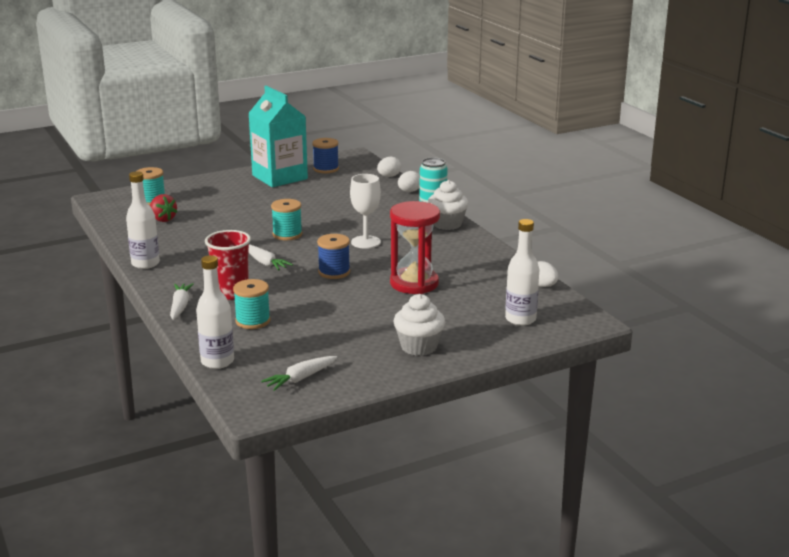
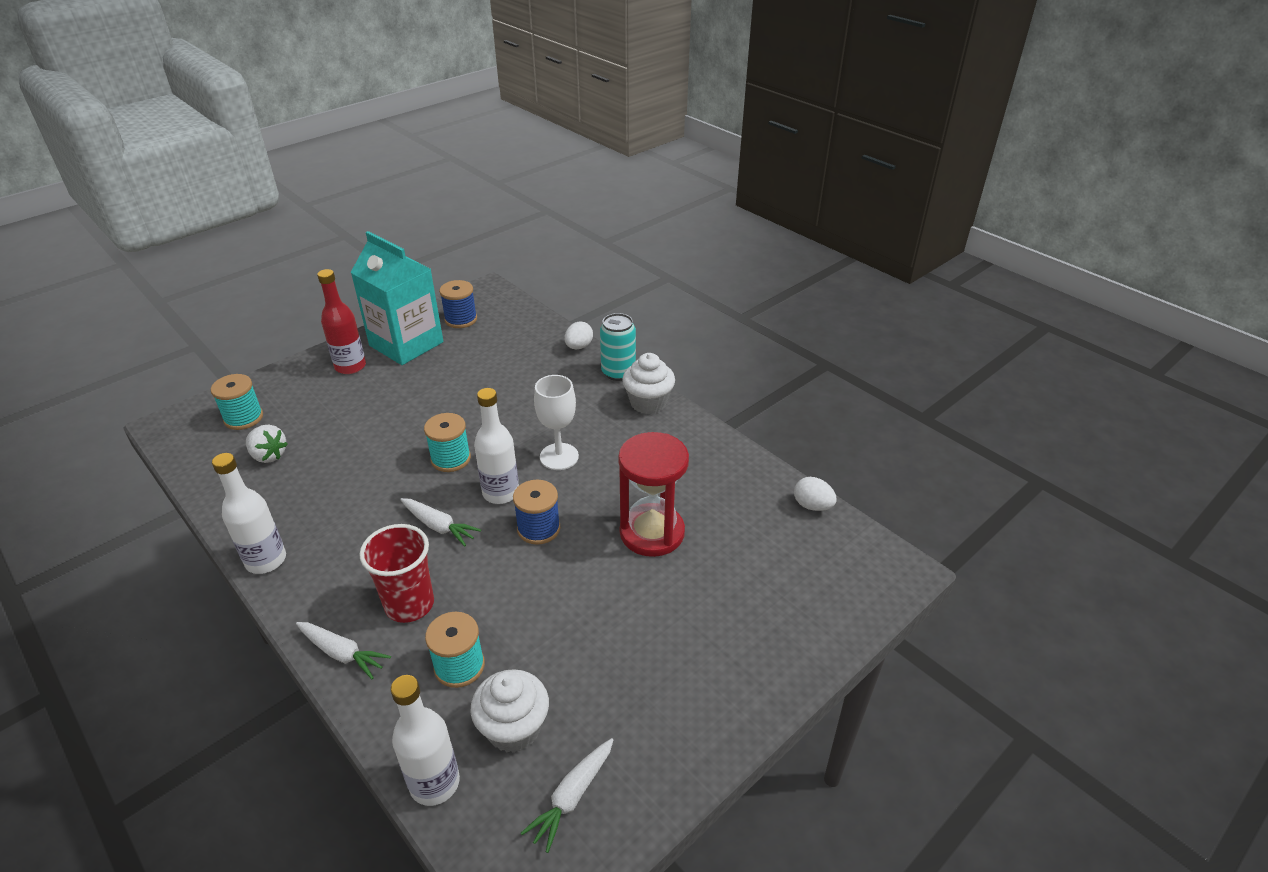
camera: 15 degrees left, 15 degrees up
red strawberry [150,194,178,222] -> white strawberry [246,425,288,463]
white carrot [170,283,194,320] -> white carrot turned 135 degrees clockwise [296,622,391,679]
white egg [377,157,401,177] -> none
white cupcake [394,294,445,356] -> white cupcake moved to [470,669,549,753]
white bottle [505,219,539,326] -> white bottle moved to [474,388,519,504]
none -> red bottle [317,269,366,374]

